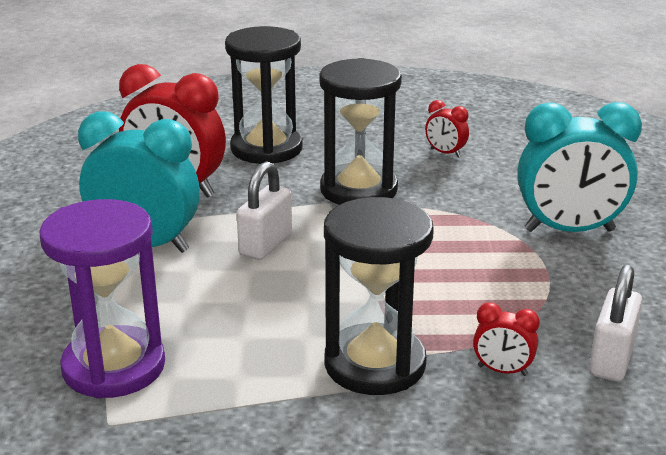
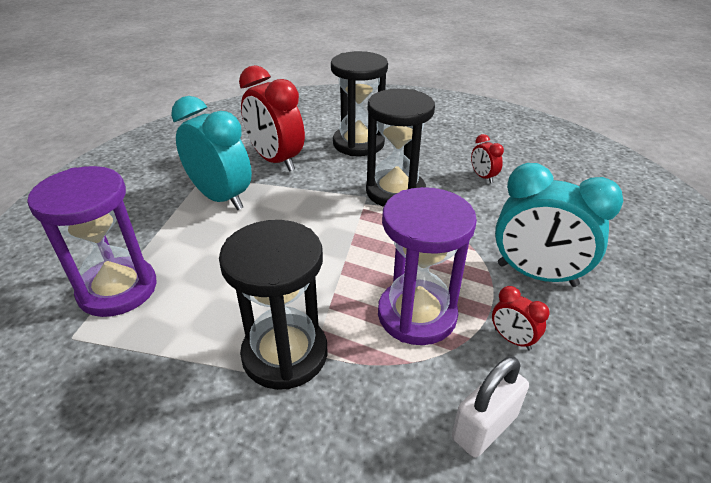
camera: 25 degrees right, 10 degrees up
white padlock [237,161,292,260] -> none
red clock [473,302,540,376] -> red clock moved to [492,286,550,350]
none -> purple hourglass [378,187,477,345]

